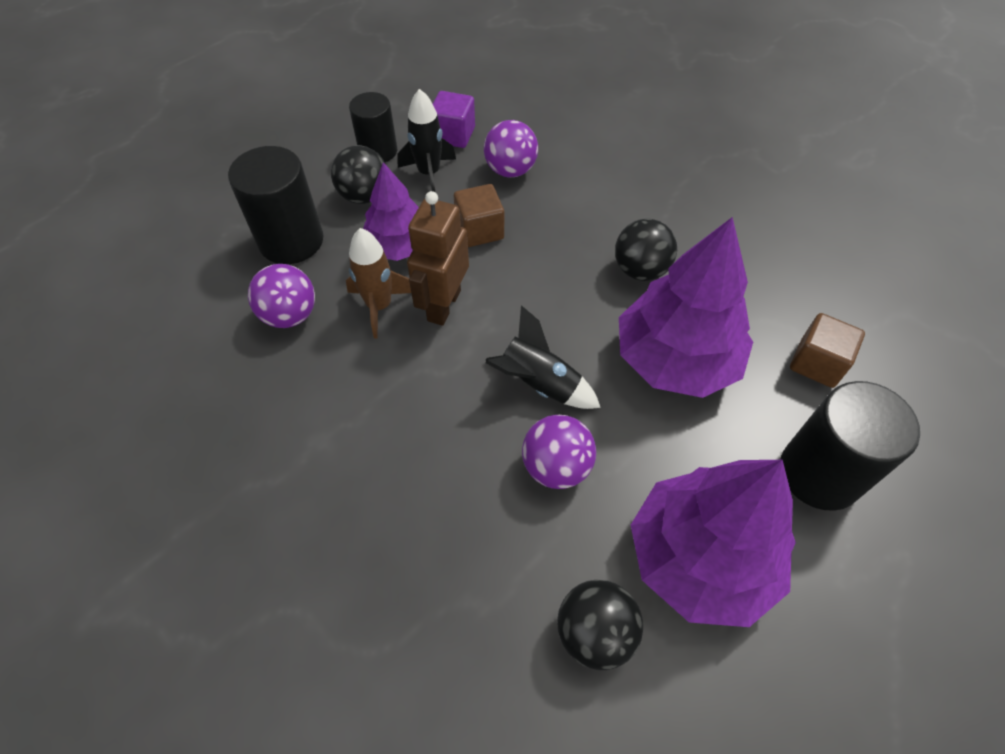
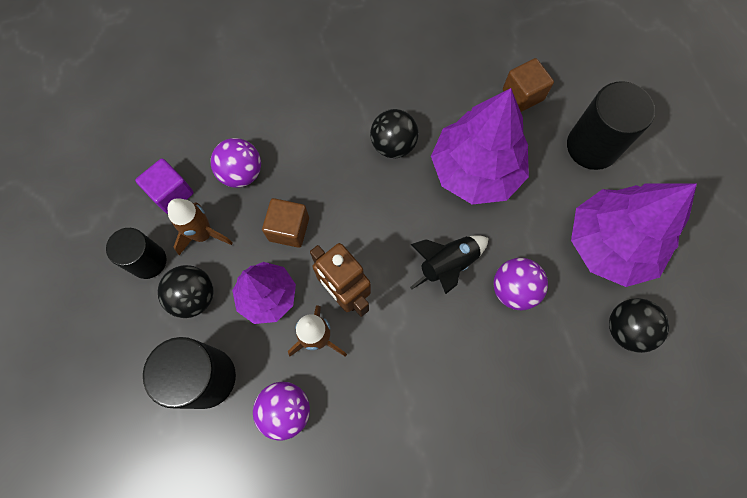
camera: 60 degrees left, 15 degrees up
black rocket [398,89,456,193] -> brown rocket [168,198,233,255]

